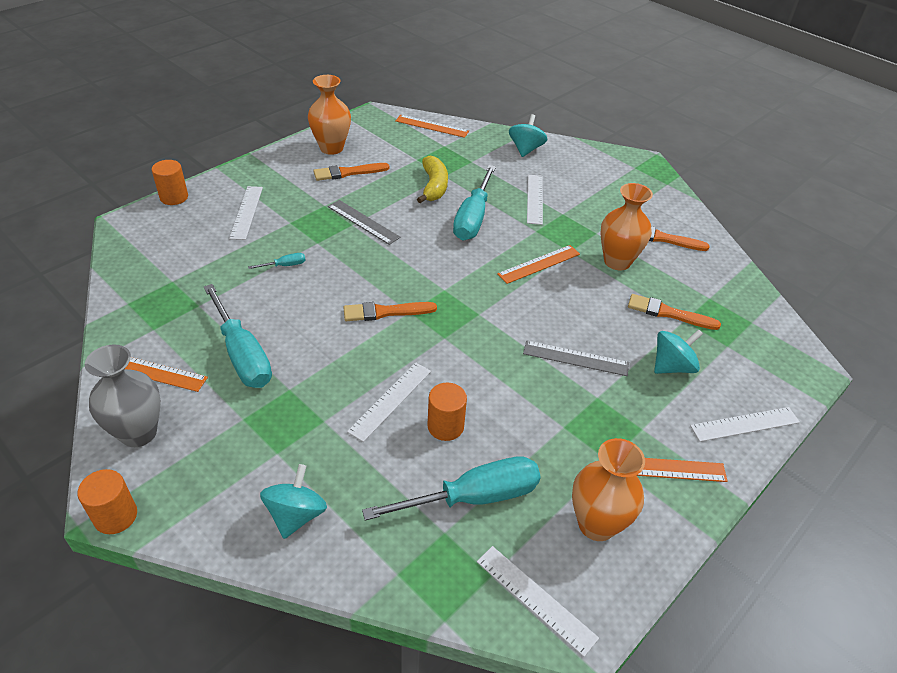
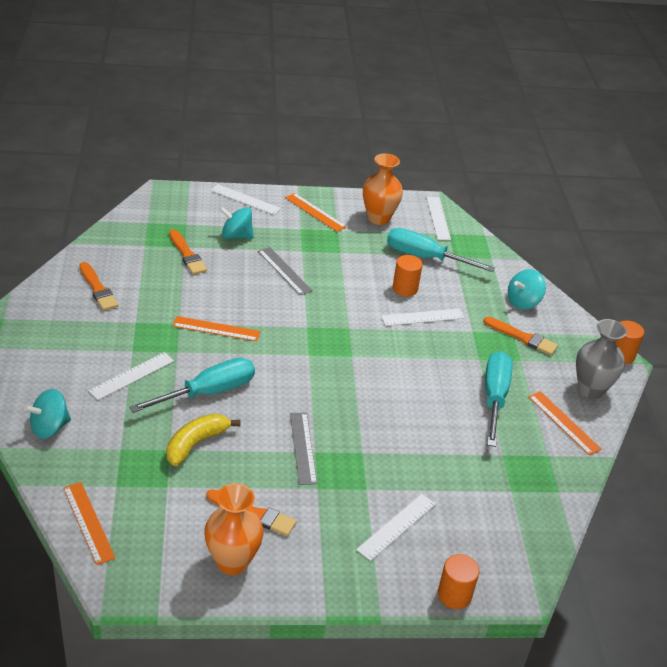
camera: 140 degrees left, 5 degrees down
turquoise screwdriver [248,253,306,269] -> none
orange brush [343,302,437,321] -> orange brush moved to [483,317,558,355]
orange vase [601,183,653,270] -> none

